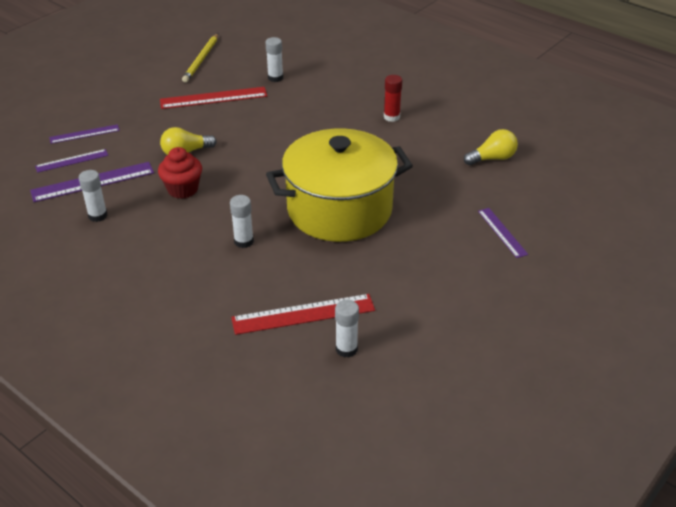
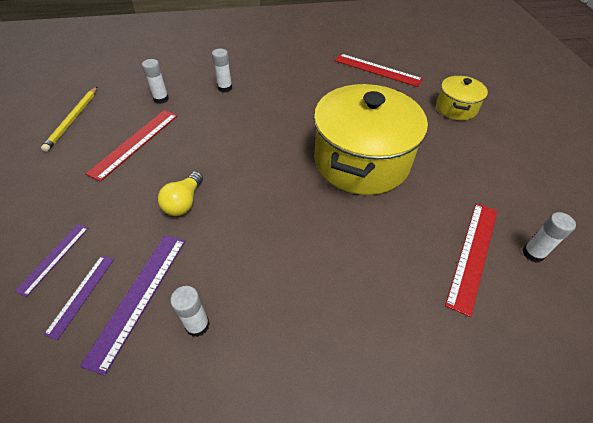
camera: 50 degrees left, 10 degrees up
red cupcake [158,147,202,199] -> none
yellow pencil [182,33,218,83] -> yellow pencil turned 45 degrees clockwise [41,87,97,152]
white glue stick [230,195,254,248] -> white glue stick moved to [212,49,232,93]
red glue stick [384,75,402,122] -> none
yellow light bulb [464,129,518,165] -> red ruler [335,54,423,87]
purple ruler [478,208,528,258] -> yellow pot [436,76,488,120]

